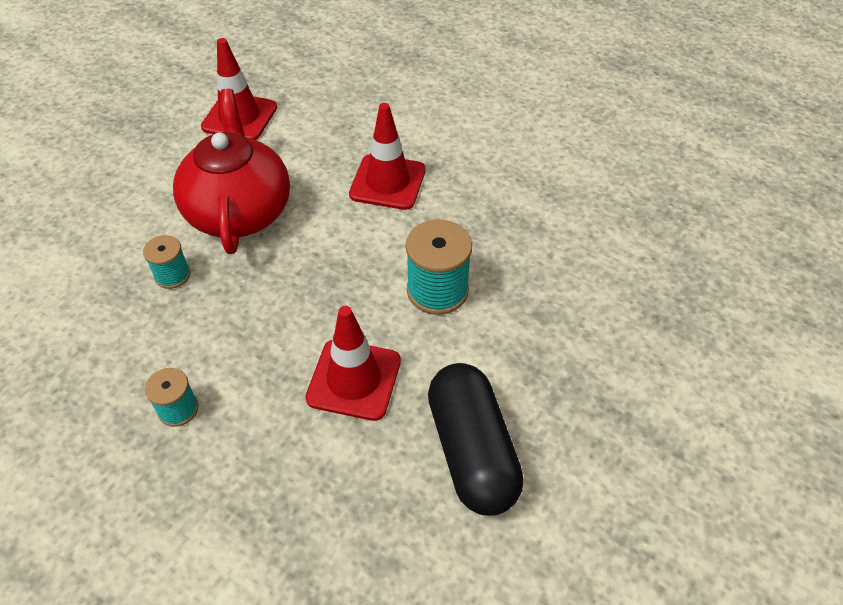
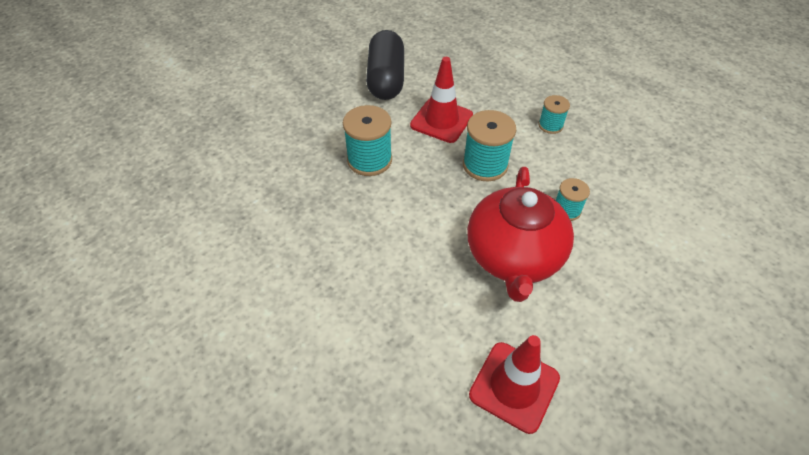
camera: 165 degrees left, 0 degrees up
red traffic cone [349,103,426,210] -> none
none -> turquoise spool [463,110,516,181]

